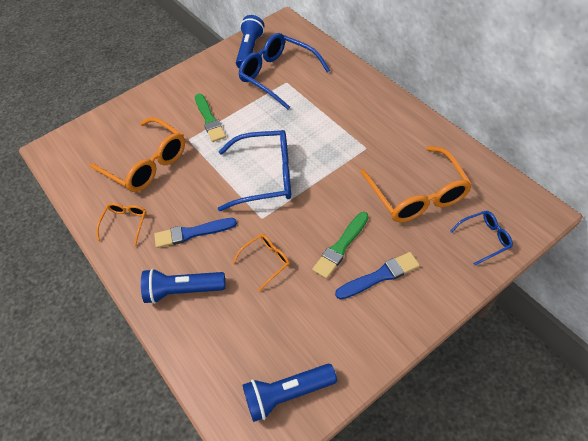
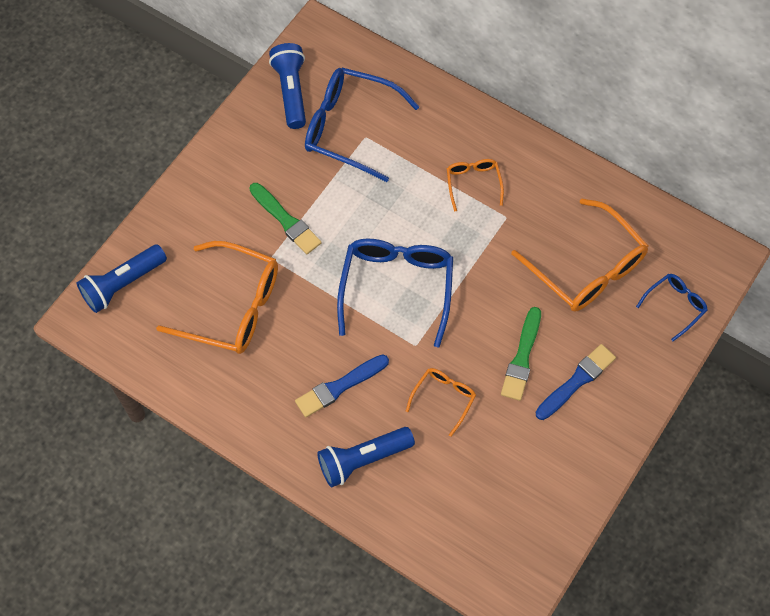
camera: 25 degrees left, 10 degrees up
orange glasses [96,203,147,246] -> orange glasses moved to [447,159,504,212]
blue glasses [218,130,291,211] -> blue glasses turned 60 degrees counterclockwise [337,238,453,347]
blue flashlight [242,364,337,422] -> blue flashlight moved to [77,244,167,313]

